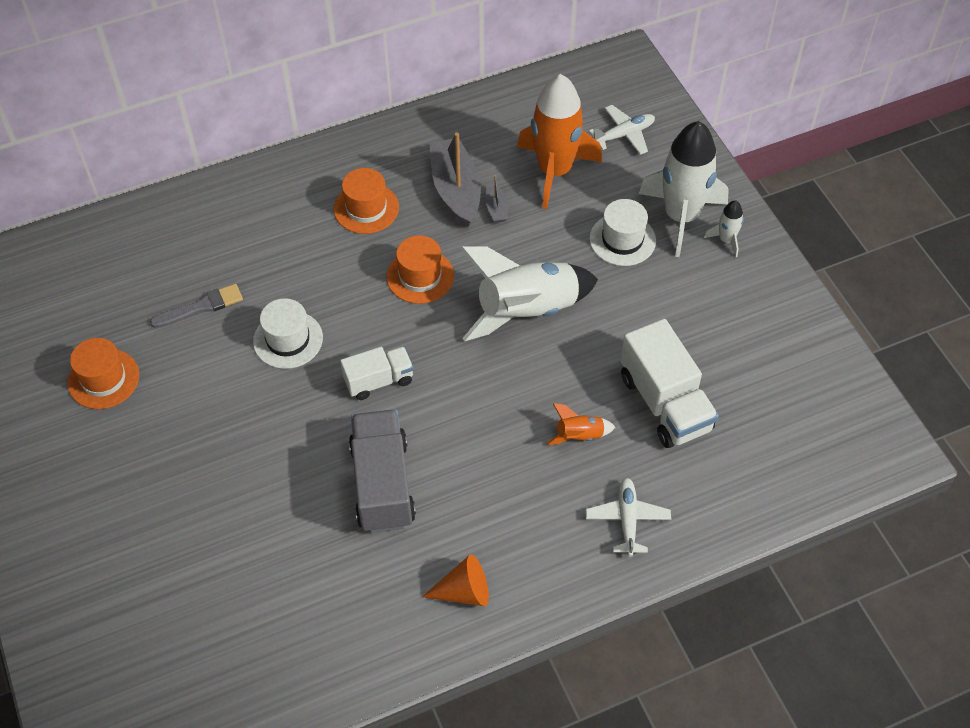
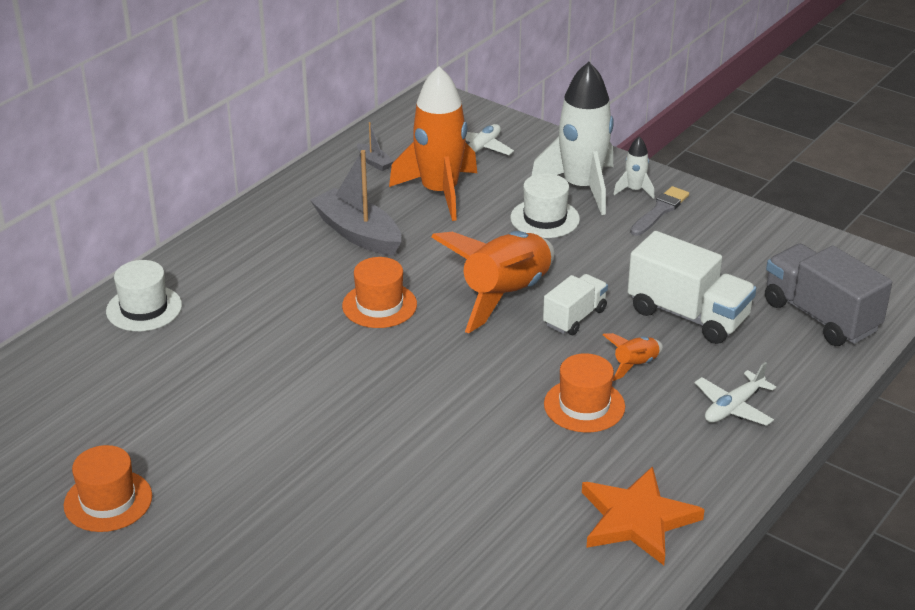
camera: 30 degrees left, 20 degrees down
grey brush [150,284,243,328] -> grey brush moved to [630,186,689,236]
white hat [253,298,323,369] -> white hat moved to [106,260,182,331]
orange hat [334,168,399,234] -> orange hat moved to [544,353,625,433]
white truck [340,346,414,400] -> white truck moved to [543,274,608,335]
grey truck [349,409,416,533] -> grey truck moved to [765,244,892,346]
orange cone [422,554,489,606] -> orange star [582,466,705,565]
white rocket [461,246,598,341] -> orange rocket [431,231,555,333]
grey boat [485,175,508,223] -> grey boat moved to [357,122,394,171]
white plane [586,478,671,557] -> white plane turned 105 degrees counterclockwise [695,362,776,426]

